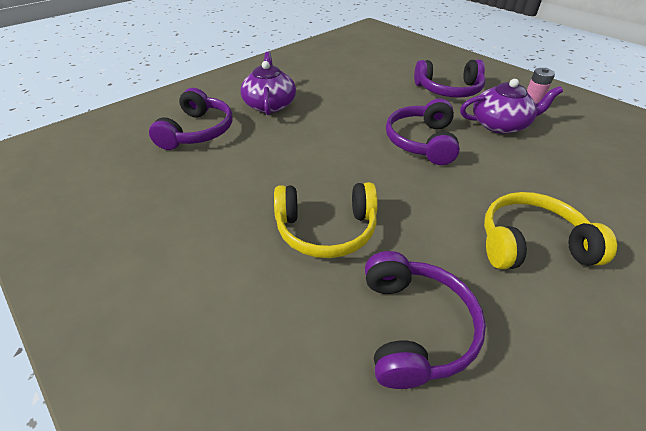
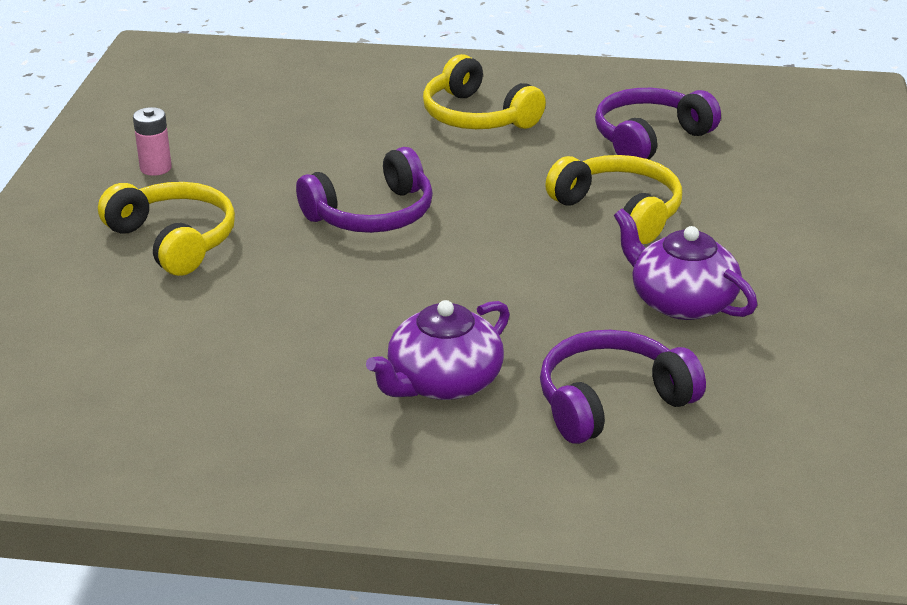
camera: 130 degrees left, 10 degrees down
purple headphones [414,60,486,98] -> yellow headphones [98,182,235,276]
purple teapot [460,79,563,134] -> purple teapot moved to [614,209,757,320]

